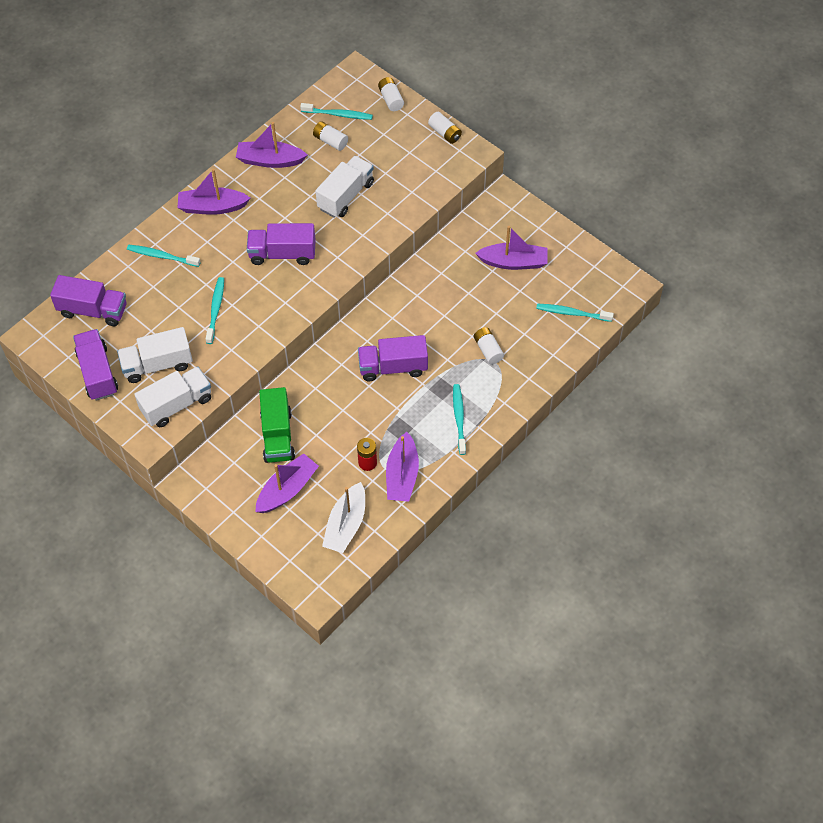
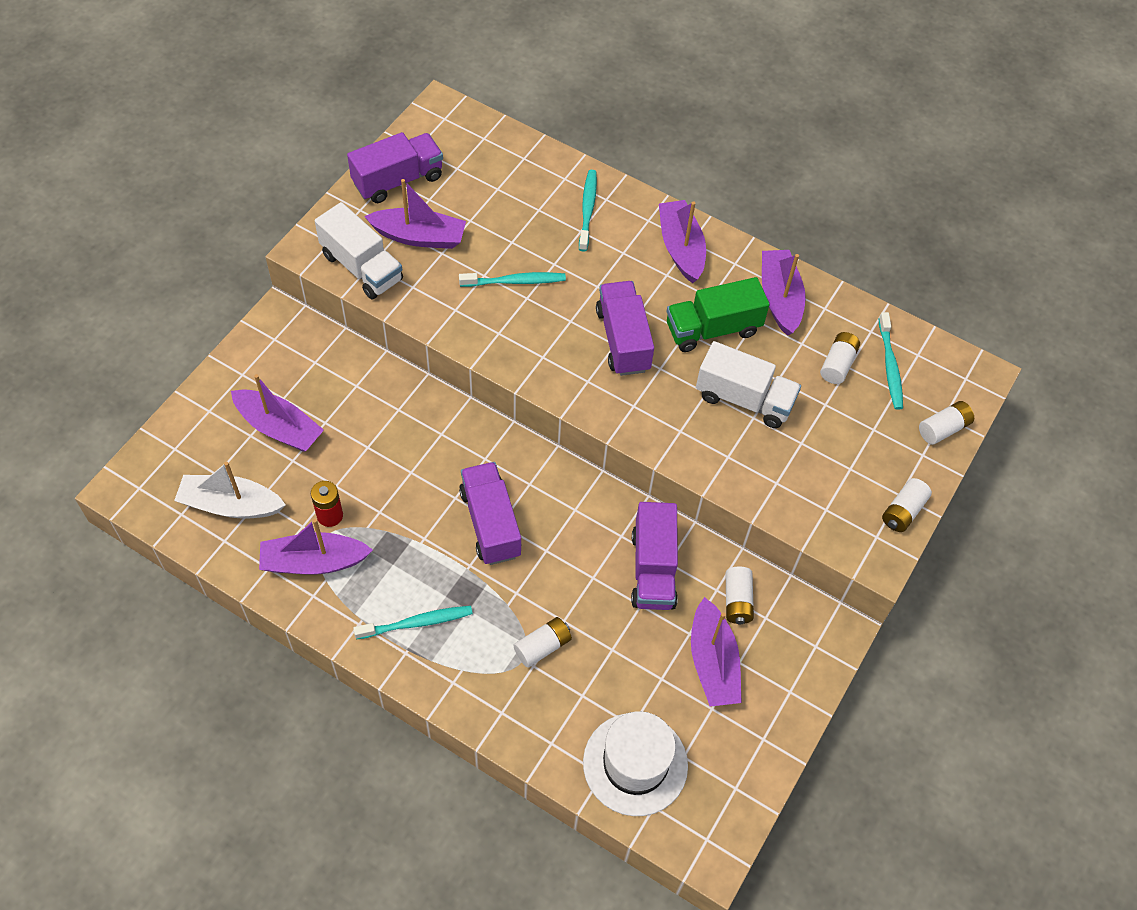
camera: 75 degrees right, 0 degrees up
purple truck [50,275,127,326] -> purple truck moved to [631,502,678,610]
white truck [117,327,193,383] -> purple boat [364,179,466,249]
green truck [259,387,295,463] -> green truck moved to [666,277,770,352]
turquoise toothbrush [536,304,614,322] -> white hat [583,711,688,816]
none -> white battery [726,566,754,624]

